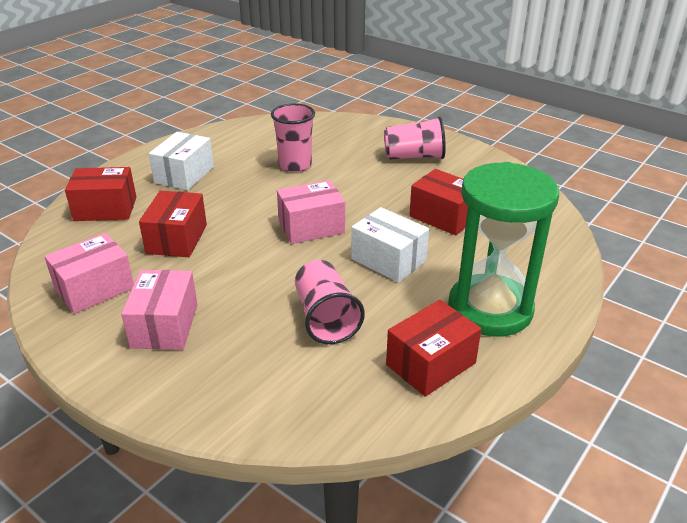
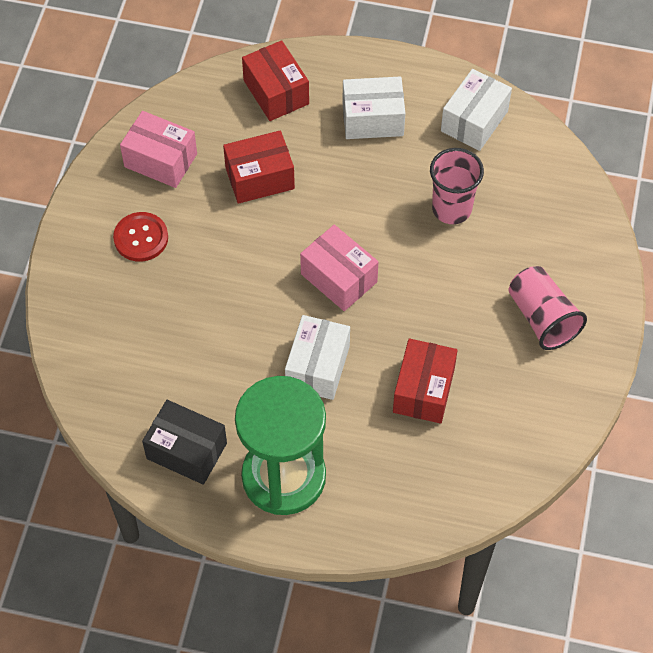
camera: 65 degrees right, 25 degrees up
pink box [121,270,198,350] -> red button [113,212,168,262]
pink cup [295,260,365,344] -> none
red box [386,300,481,397] -> black box [142,400,227,485]
none -> white box [441,69,512,151]

